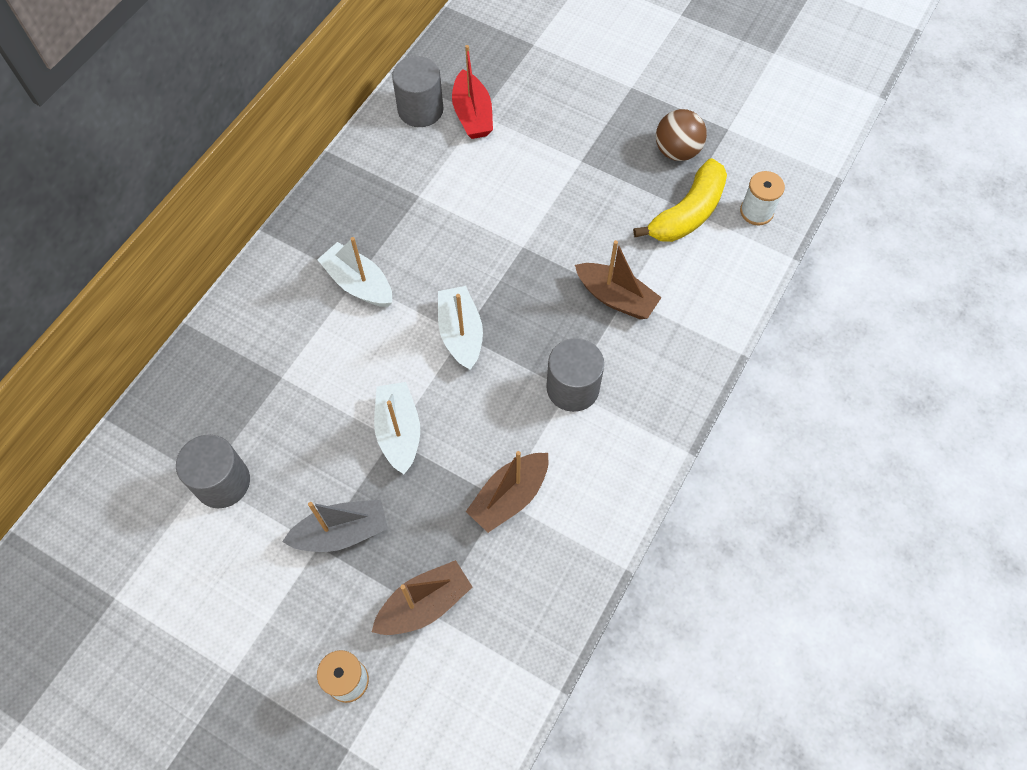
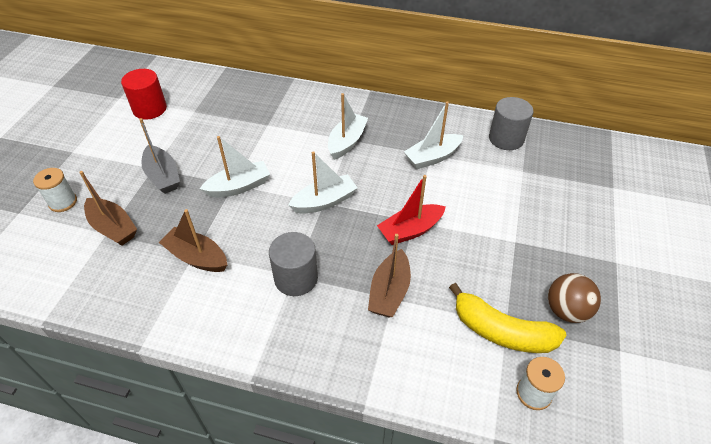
camera: 75 degrees right, 15 degrees down
grey cylinder [176,435,250,508] -> none
red boat [452,45,493,139] -> red boat moved to [377,175,446,245]
none -> red cylinder [121,69,167,120]
none -> white boat [404,101,463,169]

